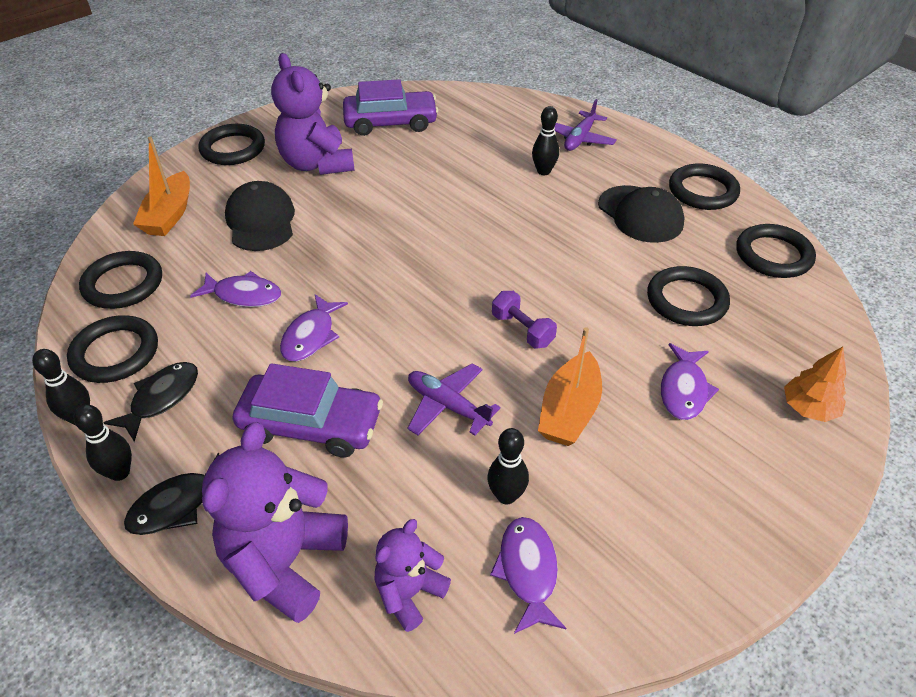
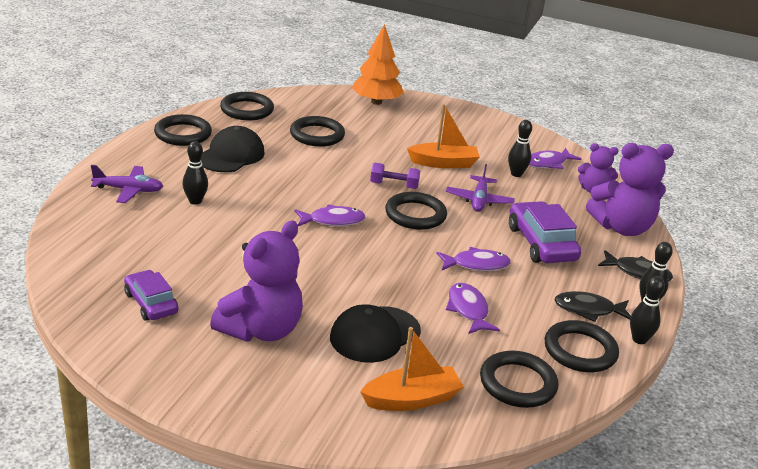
camera: 120 degrees left, 15 degrees down
black ring [198,124,265,165] -> black ring moved to [385,192,447,230]
purple car [343,79,438,136] -> purple car [124,270,178,321], size x0.65
purple dumbbell [492,291,557,349] -> purple dumbbell turned 75 degrees clockwise [370,163,420,189]
purple fish [661,343,719,420] -> purple fish moved to [294,204,365,226]
orange tree [784,346,846,422] -> orange tree [352,24,404,105], size x1.61

